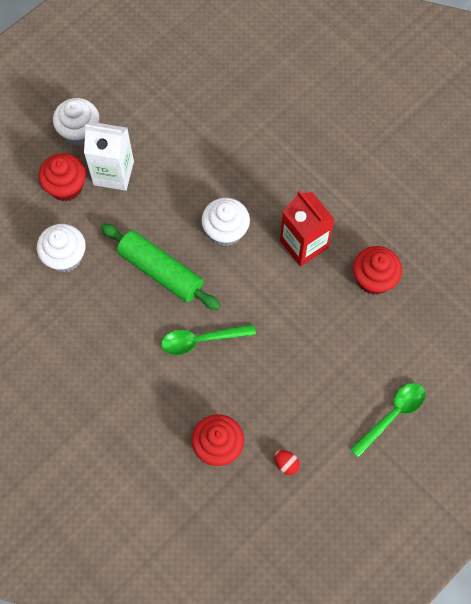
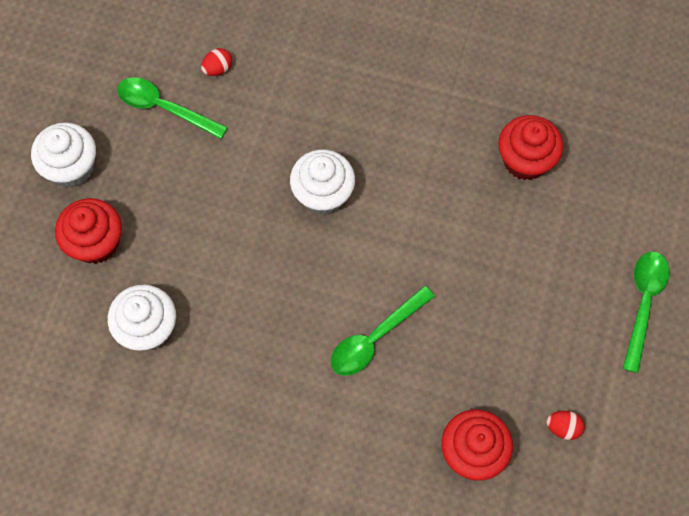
camera: 30 degrees left, 0 degrees up
white carton [84,122,134,191] -> none
green rolling pin [101,223,221,310] -> none
red carton [280,190,335,267] -> none
none -> green spoon [117,77,228,139]
none -> red egg [201,48,232,76]

